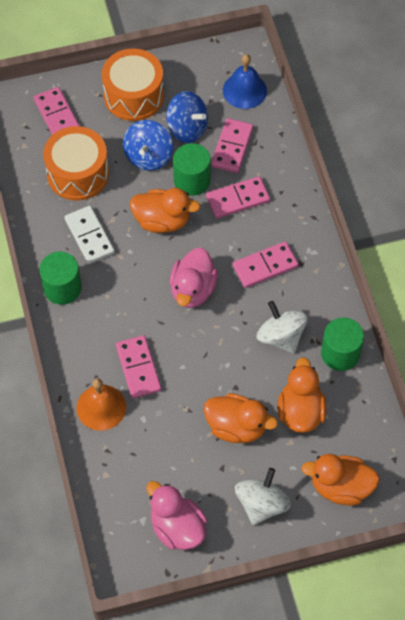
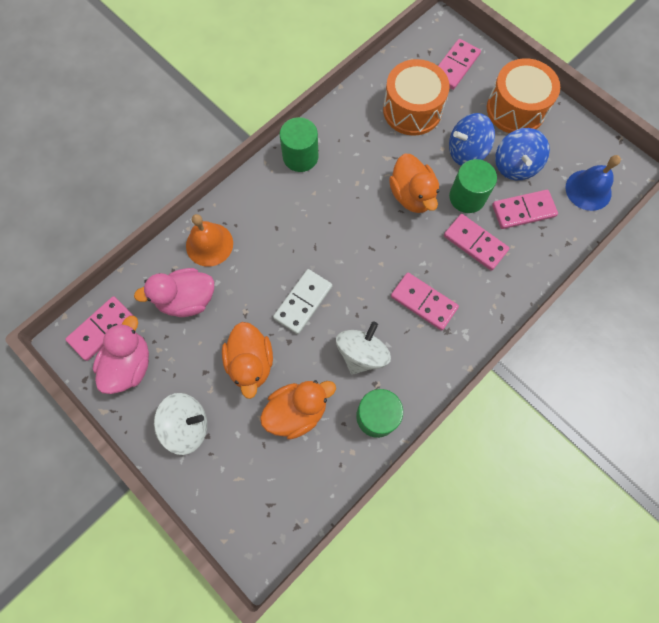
camera: 60 degrees right, 10 degrees up
white domino [65,206,115,264] -> white domino moved to [273,269,332,334]
pink domino [116,335,161,398] -> pink domino moved to [65,296,134,361]
pink duck [170,248,218,308] -> pink duck moved to [134,268,214,317]
orange duck [301,454,380,506] -> none

